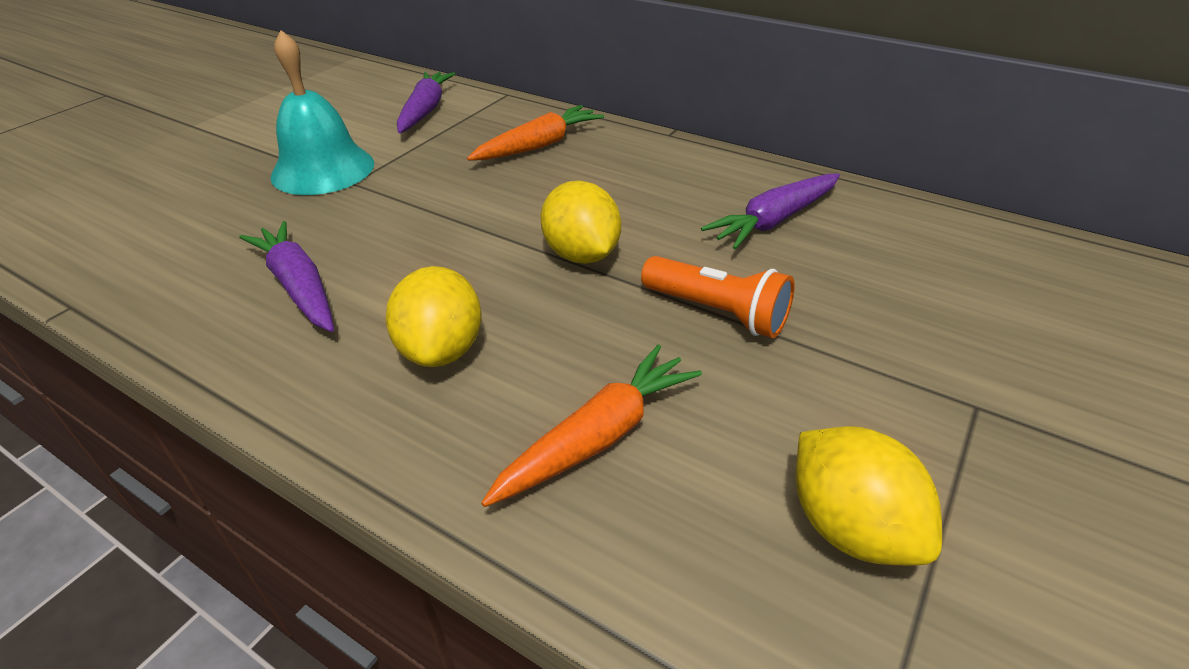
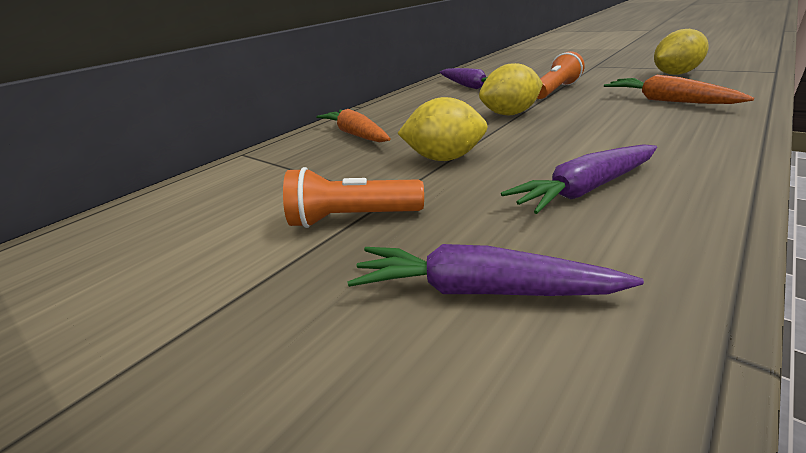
camera: 80 degrees left, 10 degrees down
turquoise bell [270,30,374,195] -> orange flashlight [283,167,424,228]
yellow lemon [385,266,482,367] -> yellow lemon moved to [397,97,488,161]
purple carrot [397,72,455,133] -> purple carrot moved to [348,244,644,296]

